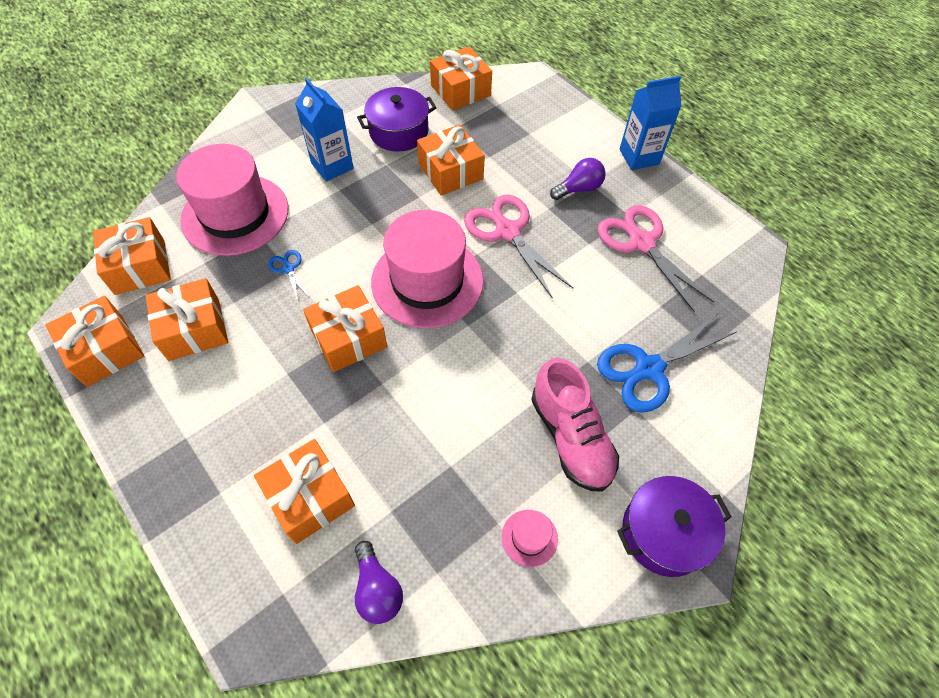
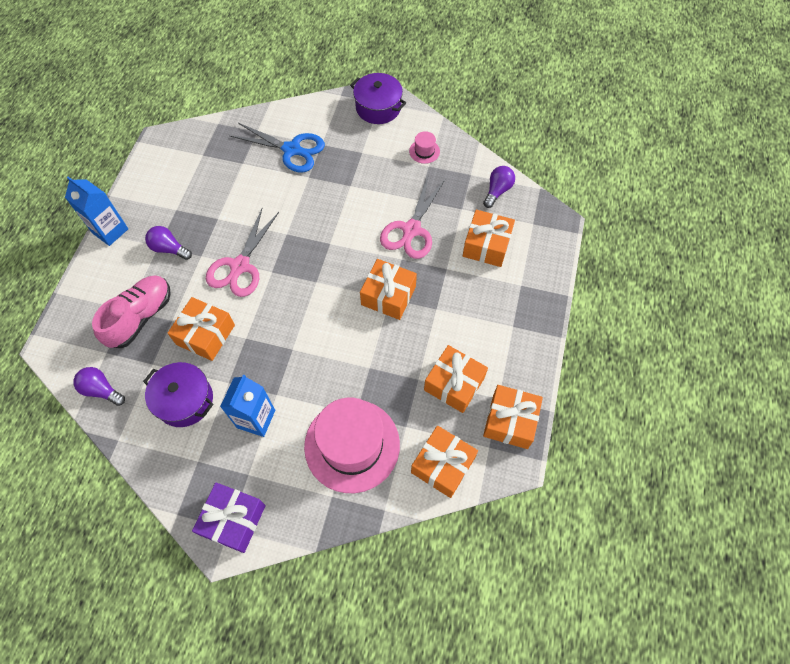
camera: 125 degrees left, 5 degrees up
blue scissors [268,250,310,300] -> none
pink hat [371,210,484,328] -> none
orange gift [430,47,492,110] -> purple light bulb [73,367,125,406]
pink shoe [531,358,619,491] -> pink shoe moved to [92,275,171,348]
pink scissors [598,205,714,313] -> pink scissors moved to [380,177,445,259]
none -> purple gift [192,483,266,553]

